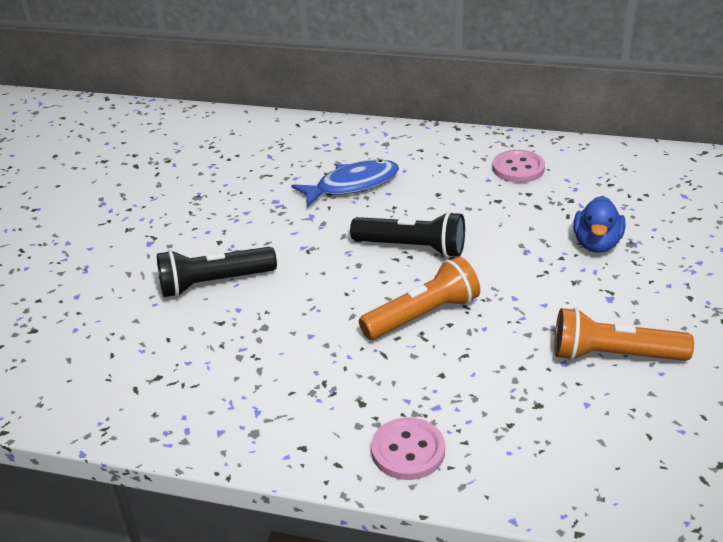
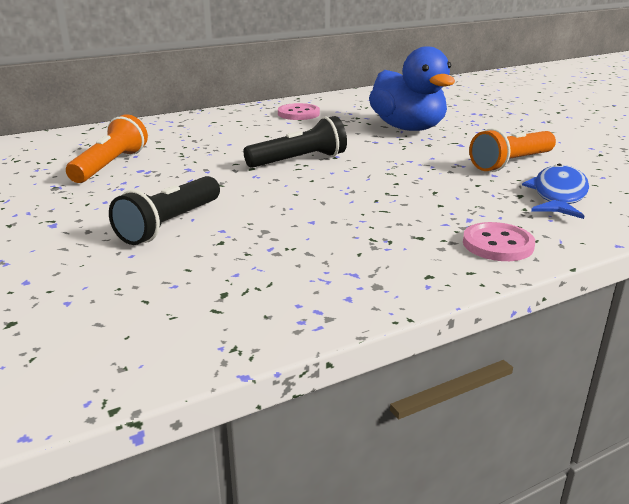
camera: 45 degrees left, 10 degrees down
blue fish [291,159,399,207] -> blue fish moved to [522,164,589,219]
orange flashlight [359,256,480,340] -> orange flashlight moved to [66,114,148,183]
blue duck [573,196,625,253] -> blue duck [369,46,455,131], size x1.78

